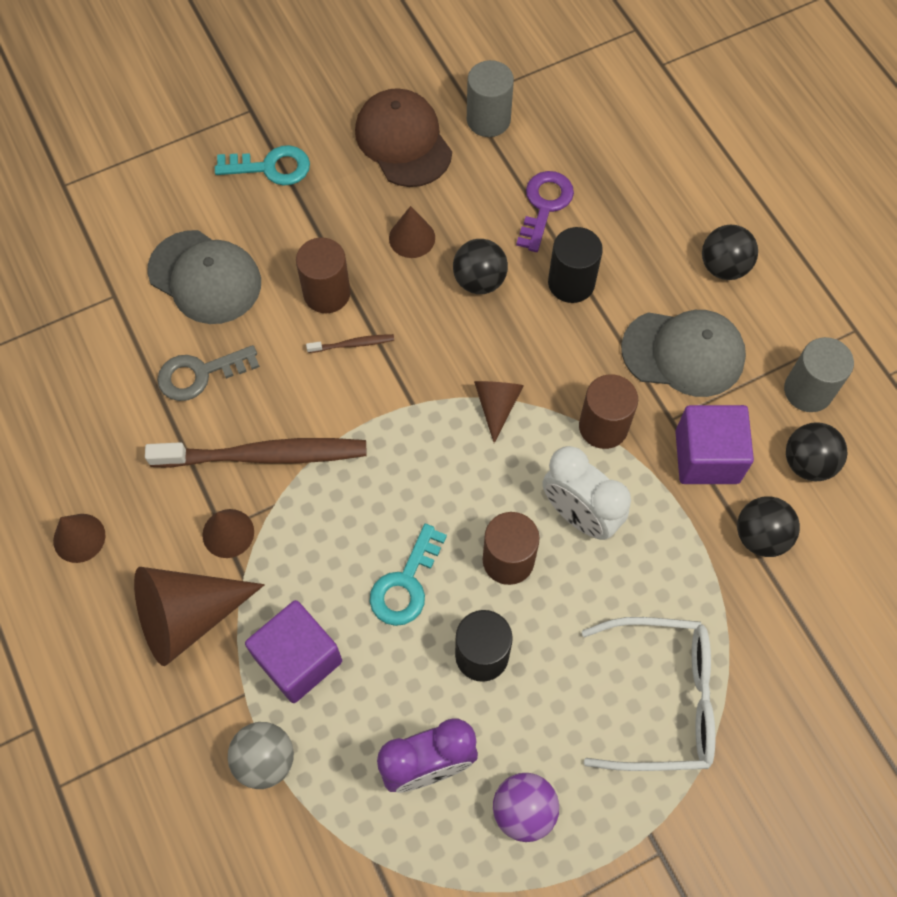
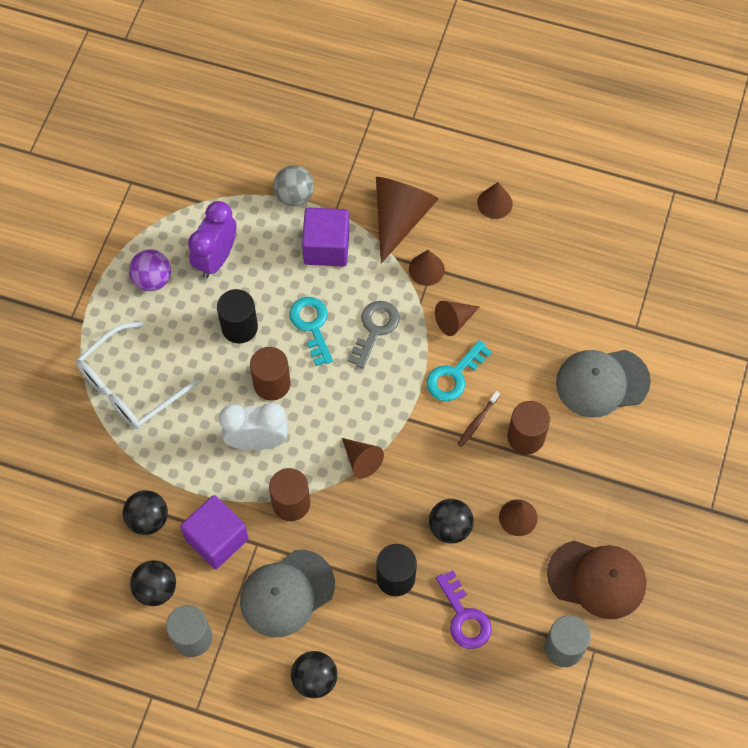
camera: 135 degrees right, 0 degrees up
brown toothbrush [145,438,367,468] -> brown cone [435,301,480,336]
grey key [157,345,260,401] -> grey key moved to [347,301,399,369]
turquoise key [215,145,310,185] -> turquoise key moved to [427,340,492,401]

